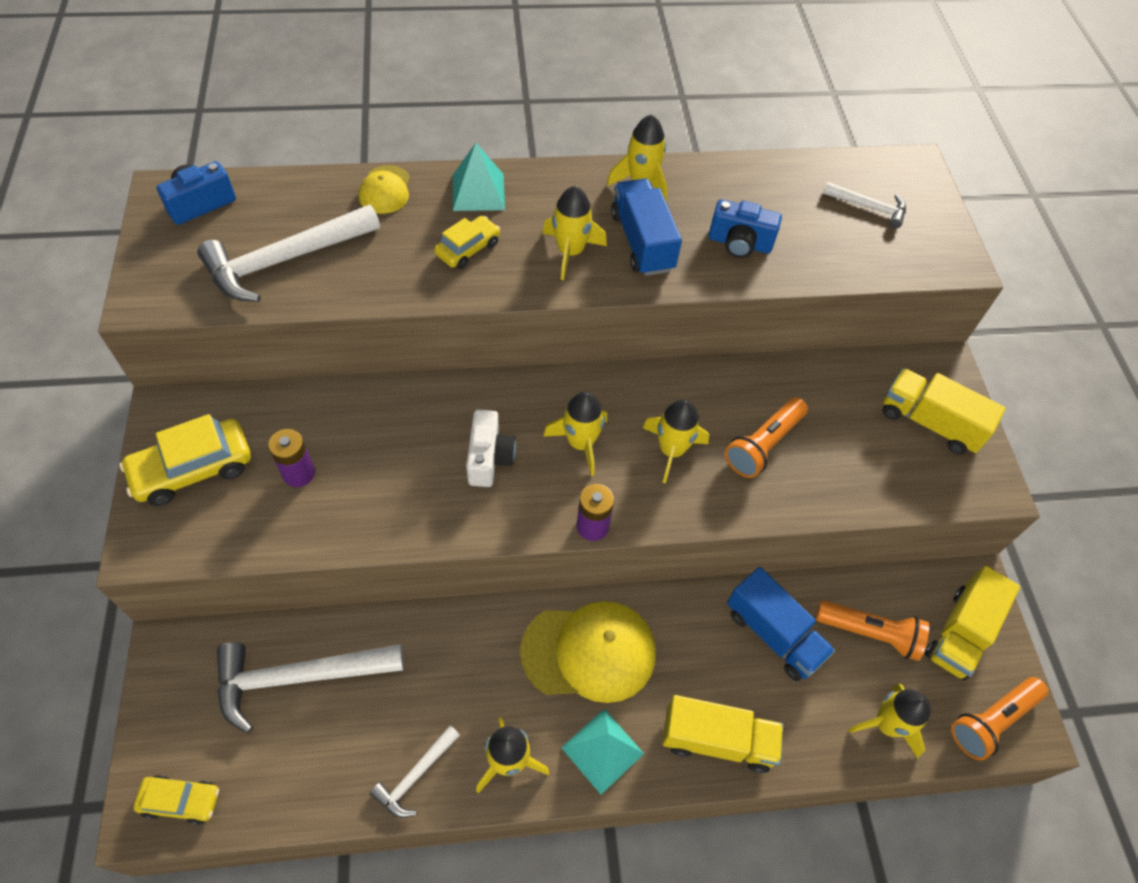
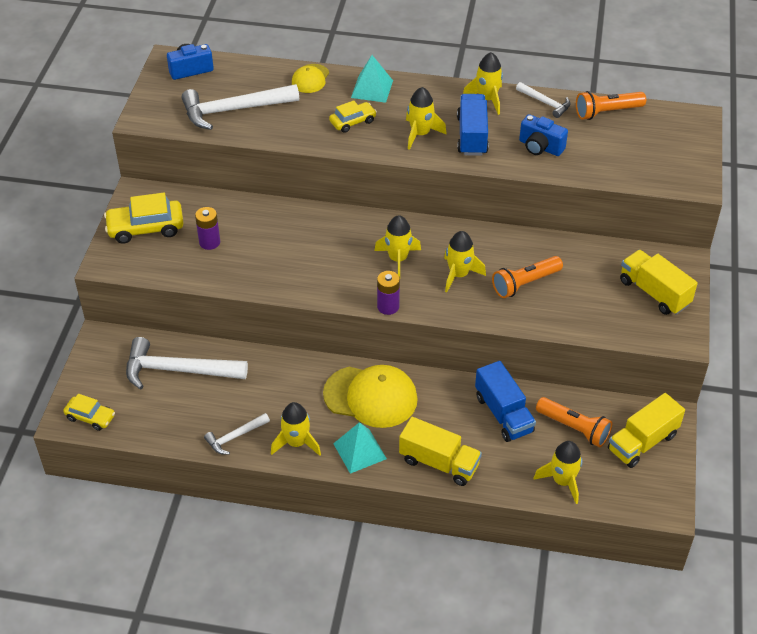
camera: 20 degrees right, 10 degrees down
white camera [466,410,516,487] -> none
white hammer [823,182,906,228] -> white hammer moved to [516,82,571,118]
orange flashlight [951,677,1048,760] -> orange flashlight moved to [576,91,646,120]

